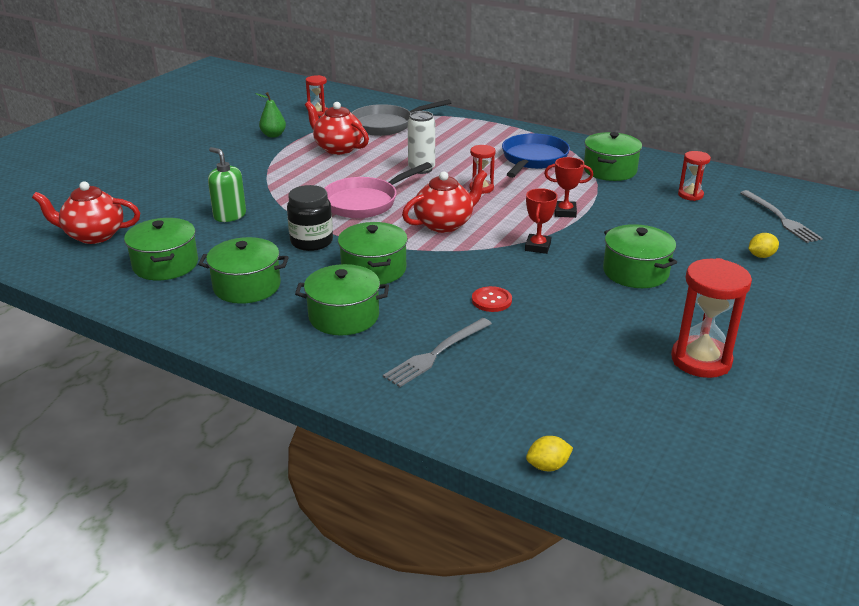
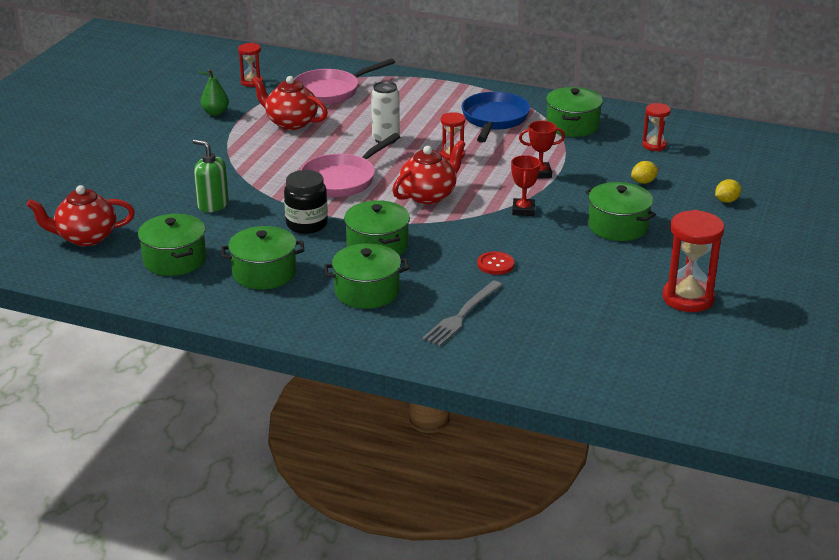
camera: 10 degrees left, 0 degrees up
grey pan [351,99,451,136] -> pink pan [294,58,395,105]
yellow lemon [526,436,573,471] -> yellow lemon moved to [631,161,659,184]
grey fork [740,190,823,243] -> none

